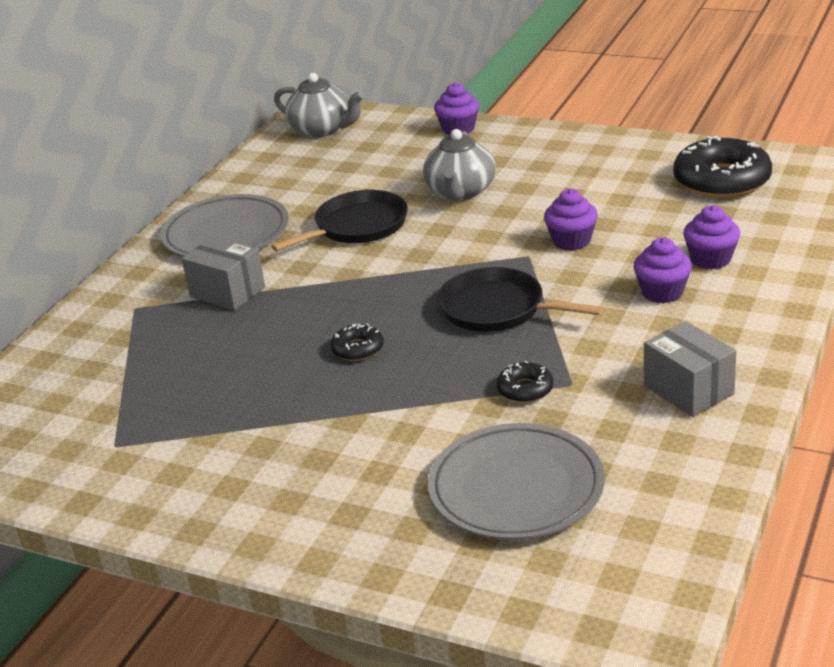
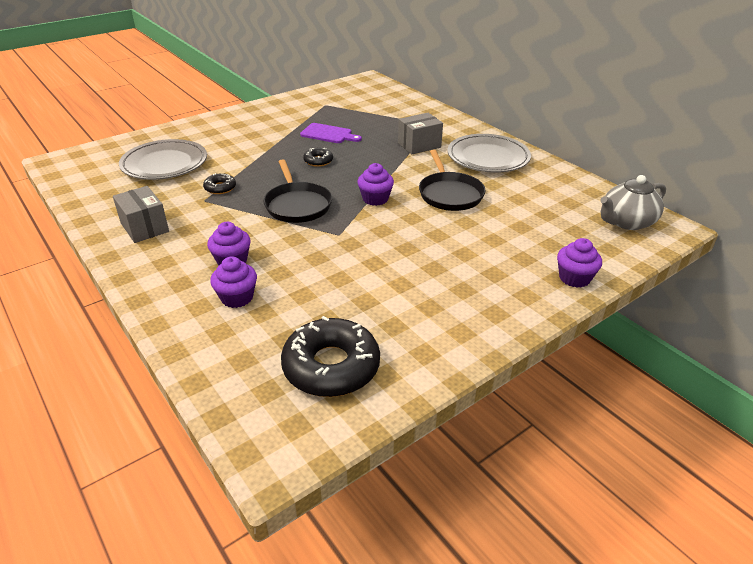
camera: 115 degrees right, 5 degrees up
grey teapot [423,129,496,200] -> none
black pan [437,267,604,332] -> black pan turned 105 degrees clockwise [263,159,332,223]
purple cupcake [544,189,598,251] -> purple cupcake moved to [357,163,394,206]
grey box [644,321,736,417] -> grey box turned 60 degrees clockwise [113,186,169,243]
none -> purple cutting board [300,123,362,143]

